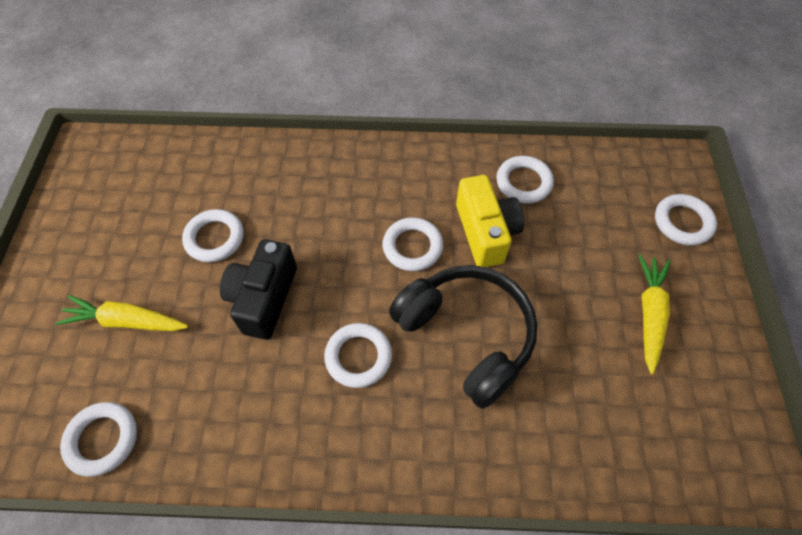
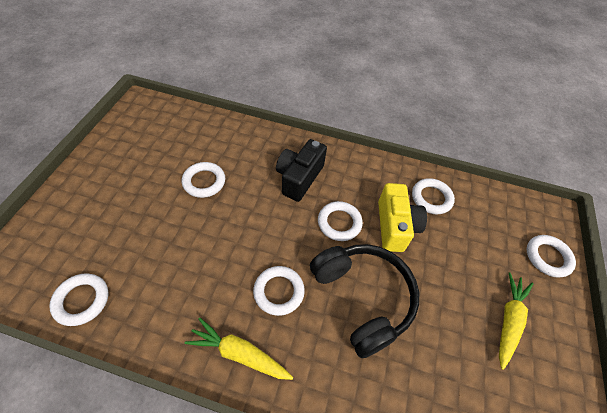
camera: 10 degrees right, 5 degrees down
yellow carrot [55,295,188,331] -> yellow carrot moved to [185,317,293,380]
black camera [220,239,297,340] -> black camera moved to [276,139,327,202]

